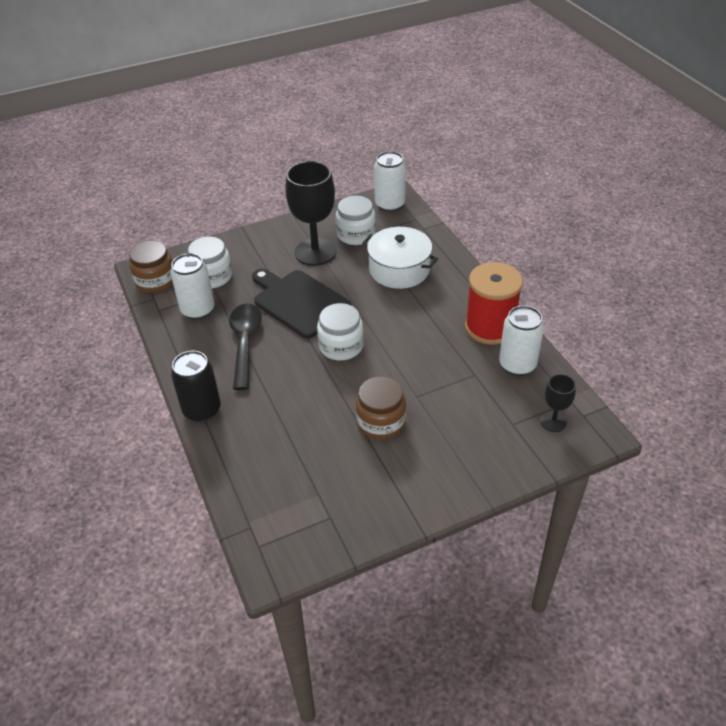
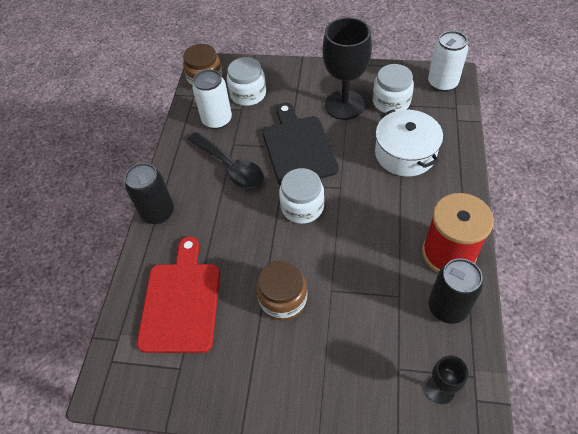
camera: 35 degrees right, 10 degrees up
black spoon [229,303,262,390] -> black spoon turned 105 degrees clockwise [187,132,264,189]
white can [499,305,544,376] -> black can [428,258,483,324]
none -> red cutting board [137,236,220,353]

